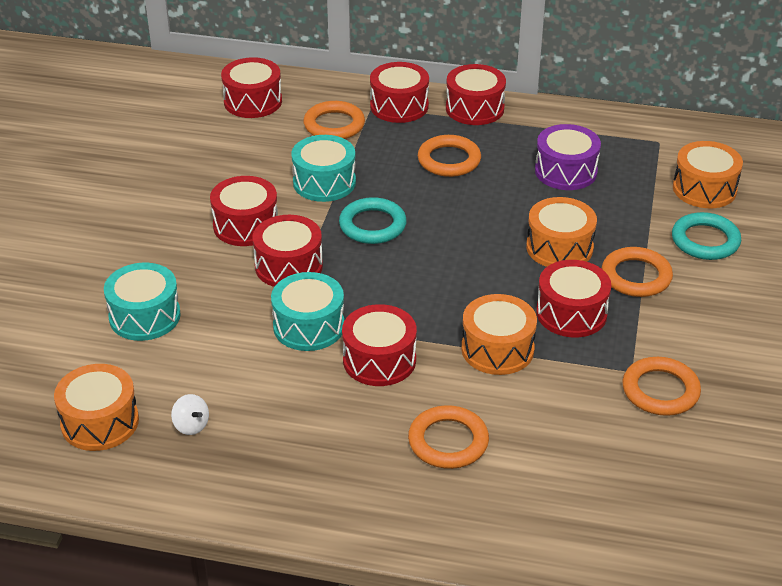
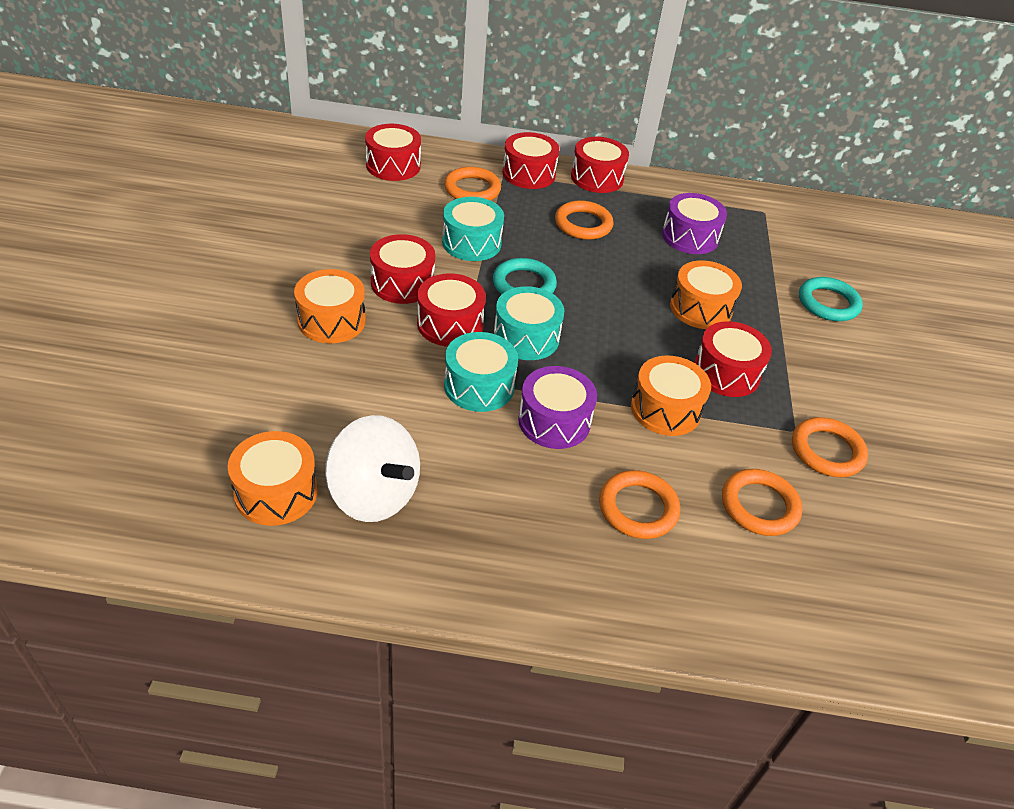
camera: 10 degrees left, 5 degrees up
turquoise drum [104,263,181,341] -> turquoise drum moved to [494,286,564,360]
white spinning top [171,394,209,435] -> white spinning top [325,415,420,522], size x2.45
red drum [342,304,417,386] -> purple drum [518,366,597,449]
orange ring [602,247,673,297] -> orange ring moved to [722,469,803,536]
orange drum [673,141,743,208] -> orange drum moved to [294,269,366,343]

